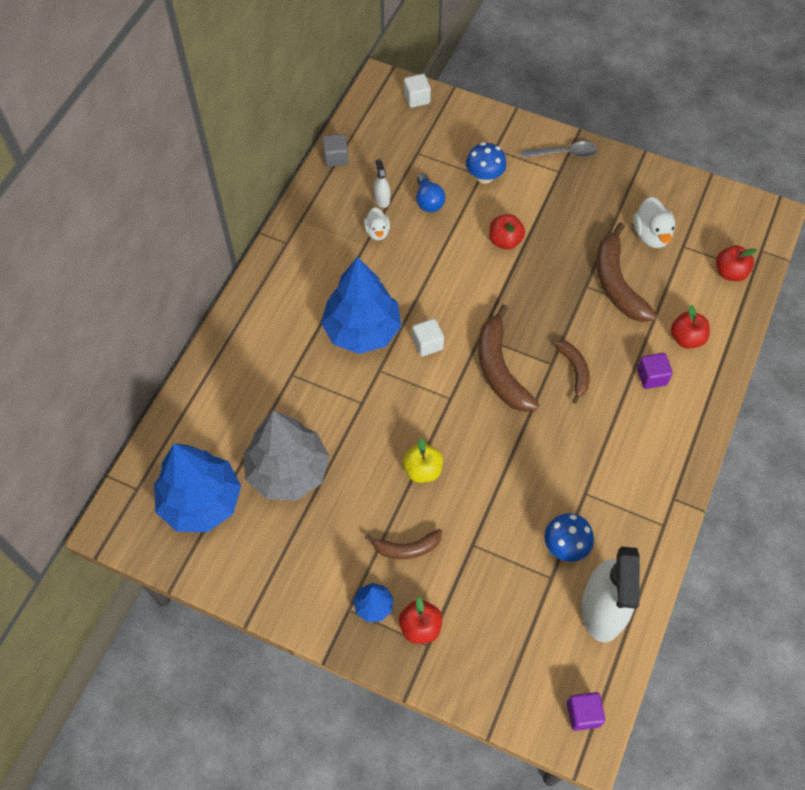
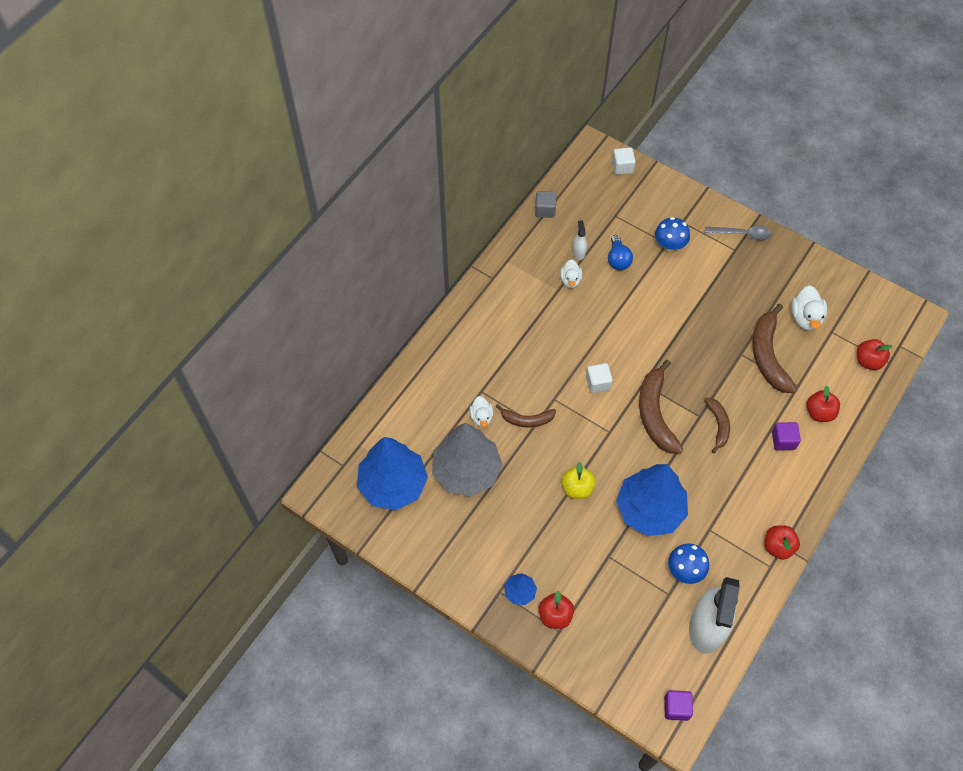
camera: 10 degrees right, 0 degrees up
blue tree [321,257,402,354] -> blue tree moved to [616,464,688,536]
brown banana [365,529,442,559] -> brown banana moved to [496,404,556,427]
red apple [489,214,525,250] -> red apple moved to [764,525,800,560]
none -> white duck [469,396,493,427]

